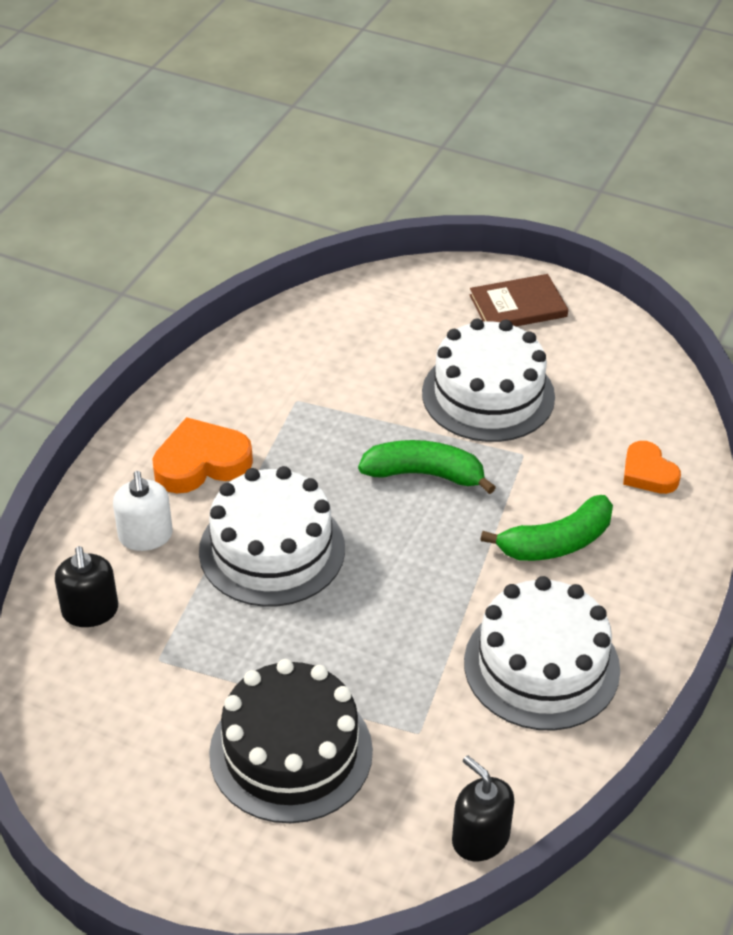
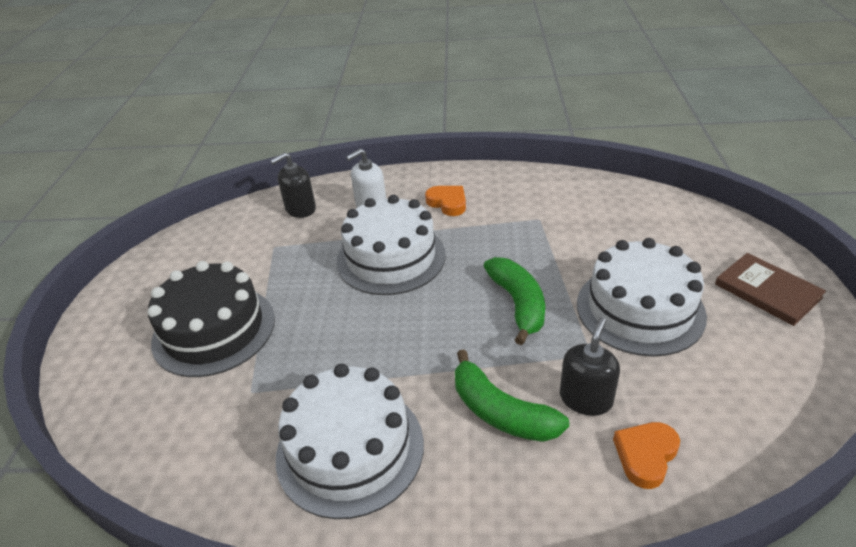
camera: 70 degrees right, 5 degrees down
orange heart [152,417,253,493] -> orange heart [425,186,466,216], size x0.65
black soap dispenser [452,755,514,861] -> black soap dispenser moved to [560,318,620,416]

